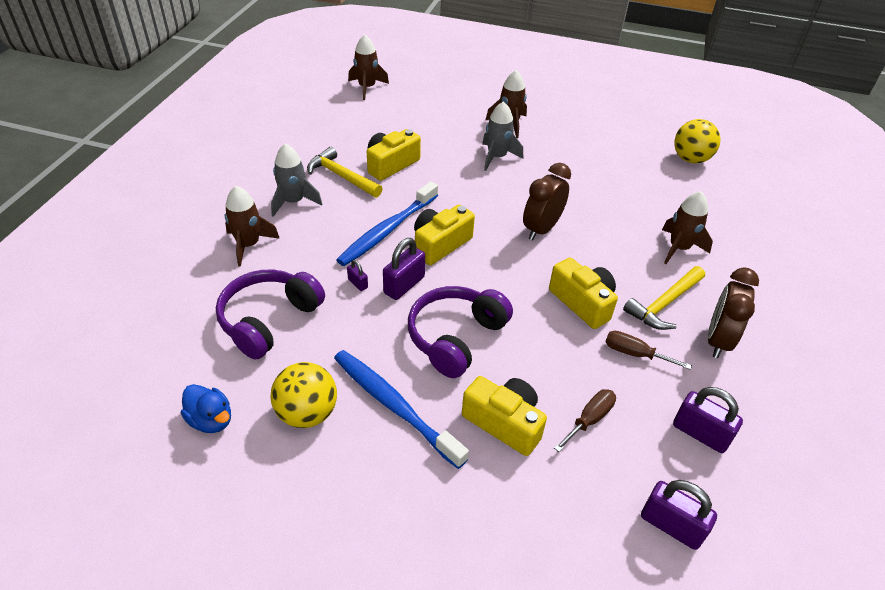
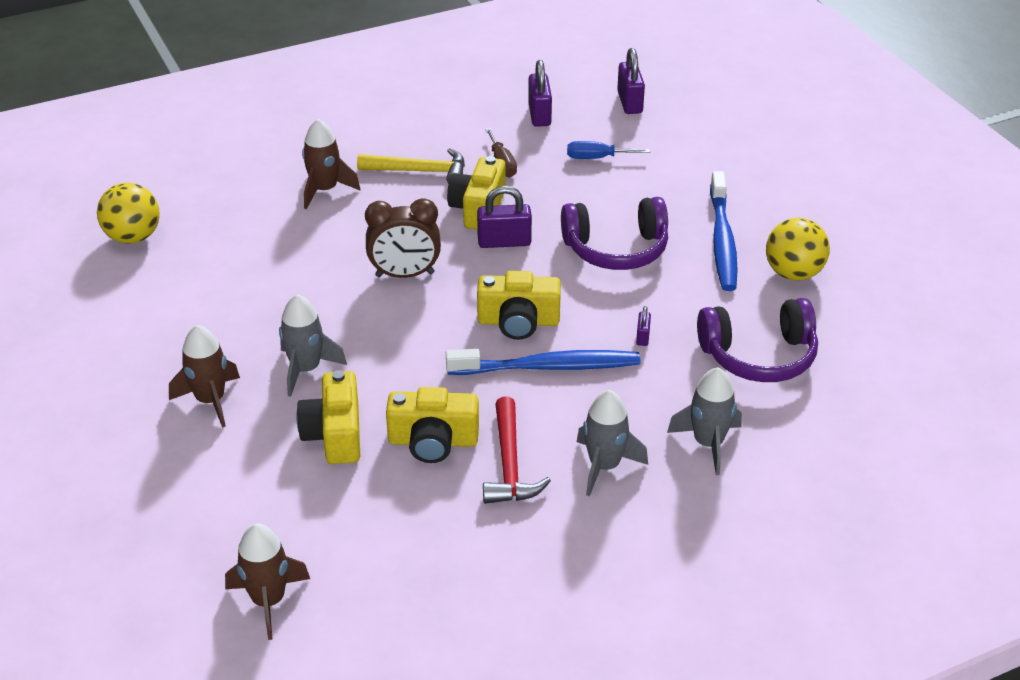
camera: 130 degrees left, 5 degrees down
blue duck [181,384,231,433] -> none
brown rocket [224,186,280,267] -> grey rocket [667,367,742,475]
yellow hammer [307,147,383,198] -> red hammer [483,396,551,504]
purple padlock [383,238,425,300] -> purple padlock moved to [477,186,532,248]
yellow camera [462,376,547,456] -> yellow camera moved to [297,370,360,464]
brown screwdriver [554,389,616,452] -> blue screwdriver [567,141,650,159]
brown clock [708,267,759,358] -> none

